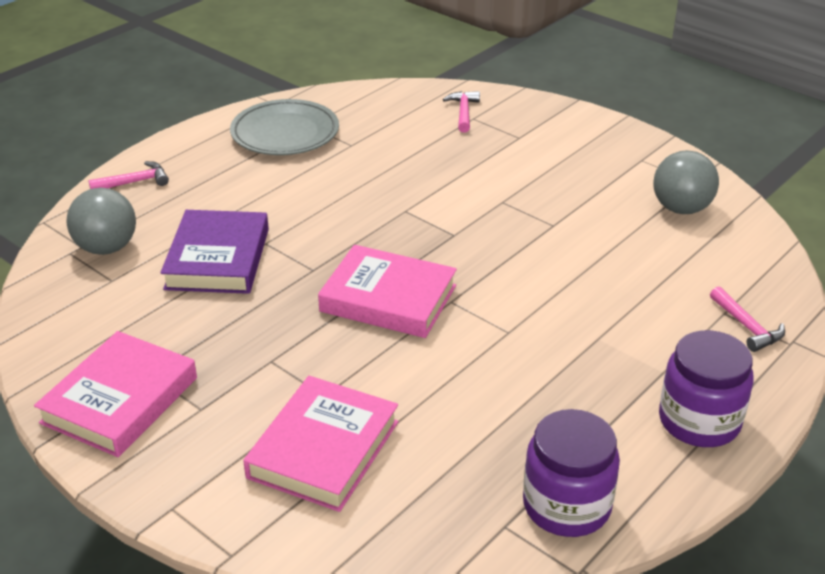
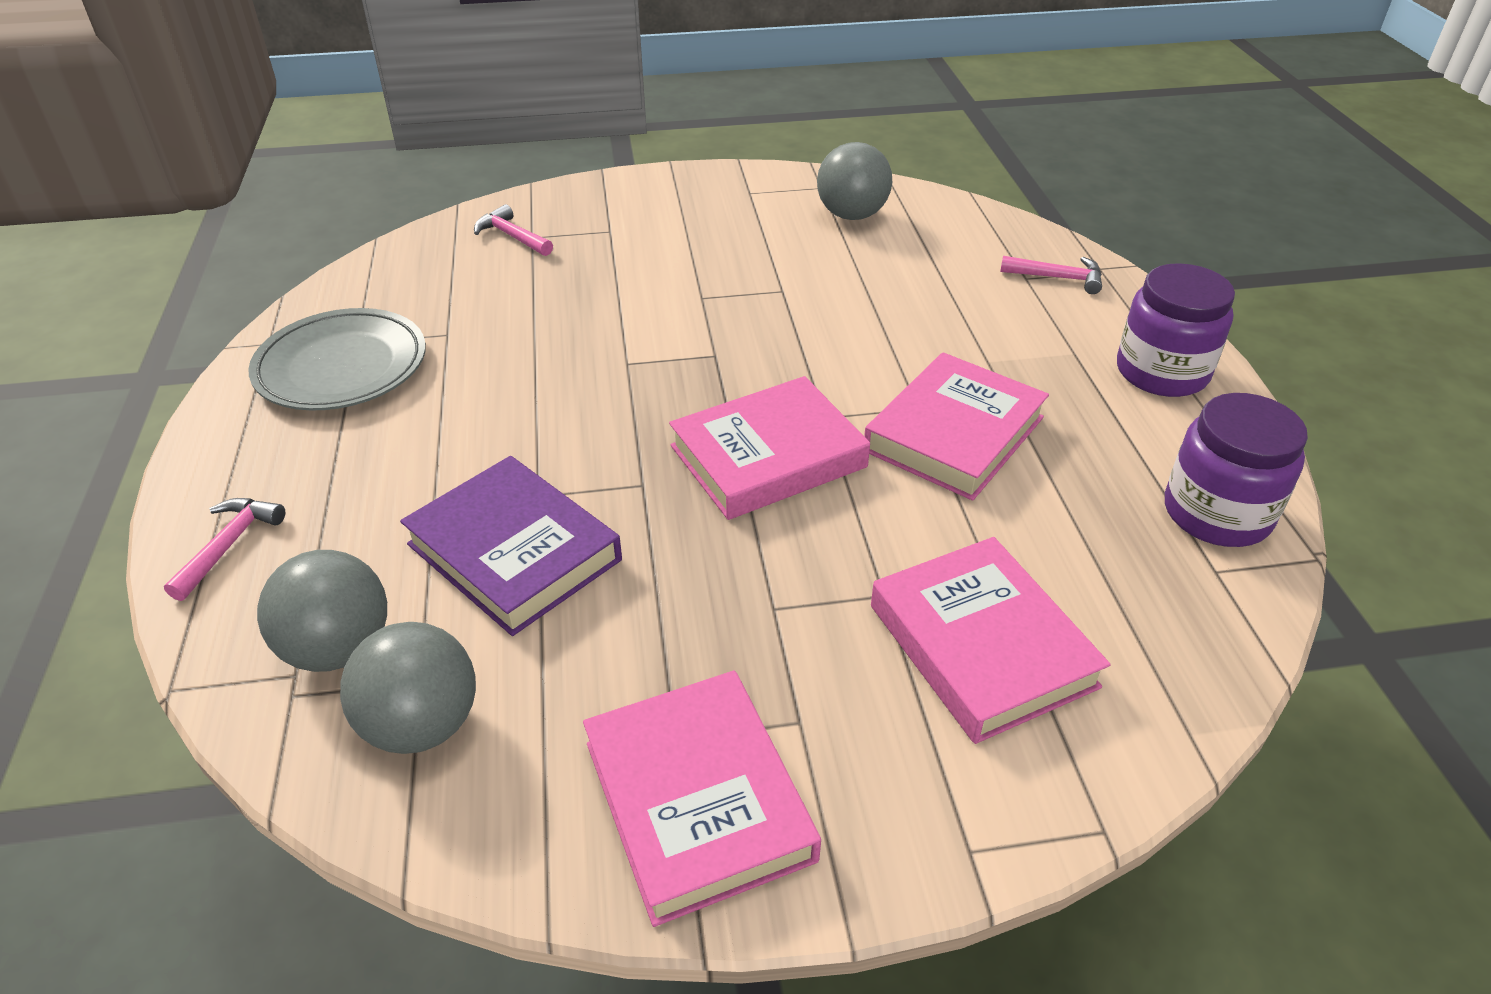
camera: 50 degrees left, 5 degrees up
none -> grey ball [340,622,476,754]
none -> pink book [864,352,1049,501]

